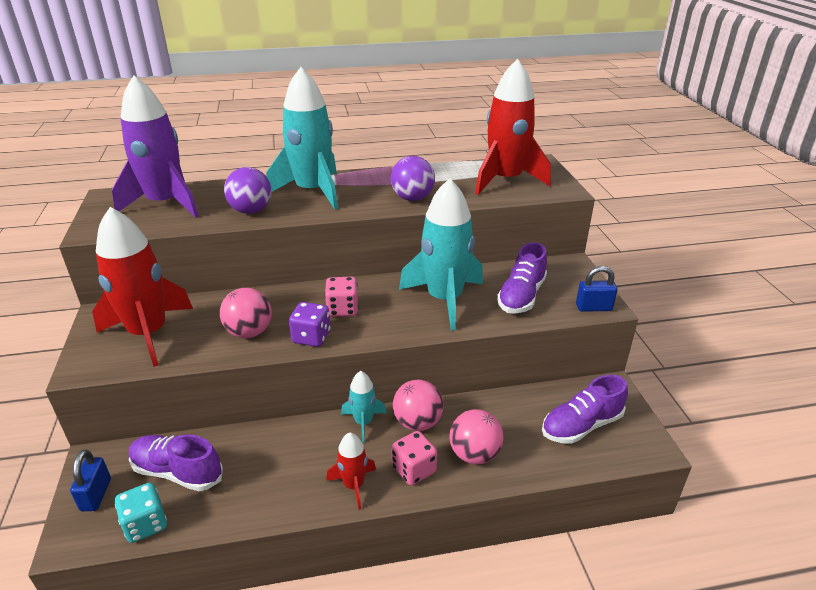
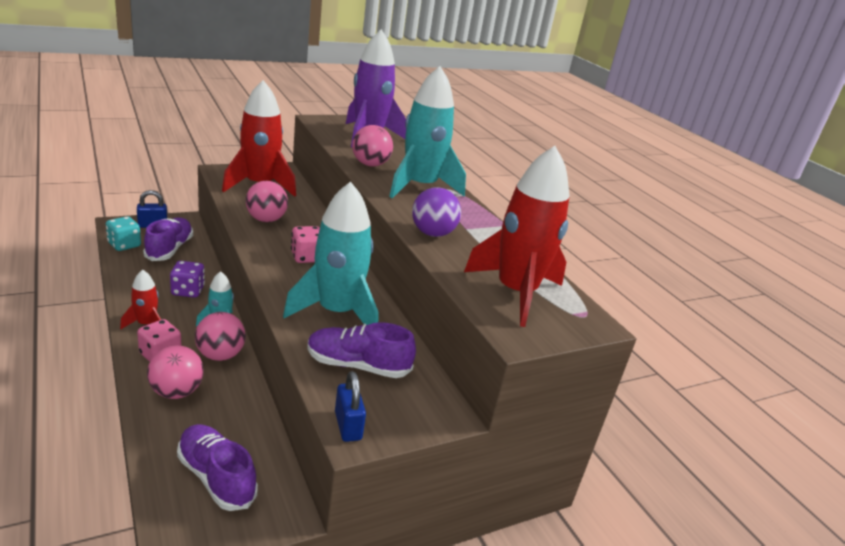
camera: 70 degrees right, 5 degrees down
purple ball [224,167,272,214] -> pink ball [352,125,393,167]
purple dice [289,302,331,347] -> purple dice moved to [170,261,205,298]

